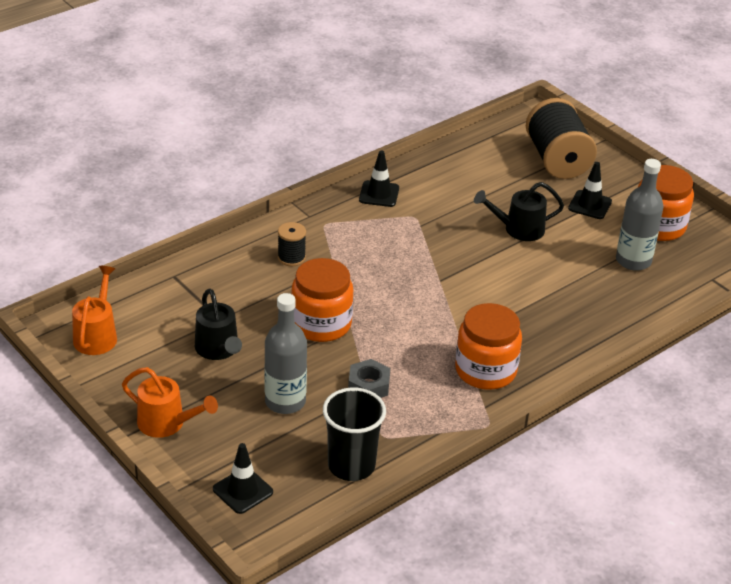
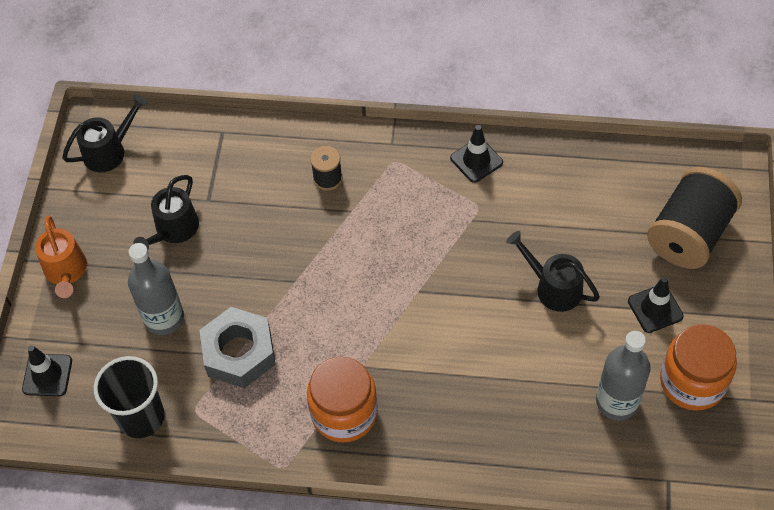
camera: 50 degrees right, 20 degrees up
orange watering can [72,266,117,355] -> black watering can [62,94,148,172]
orange jar [292,258,353,342] -> none
grey nut [348,359,390,398] -> grey nut [200,307,276,388], size x1.65

